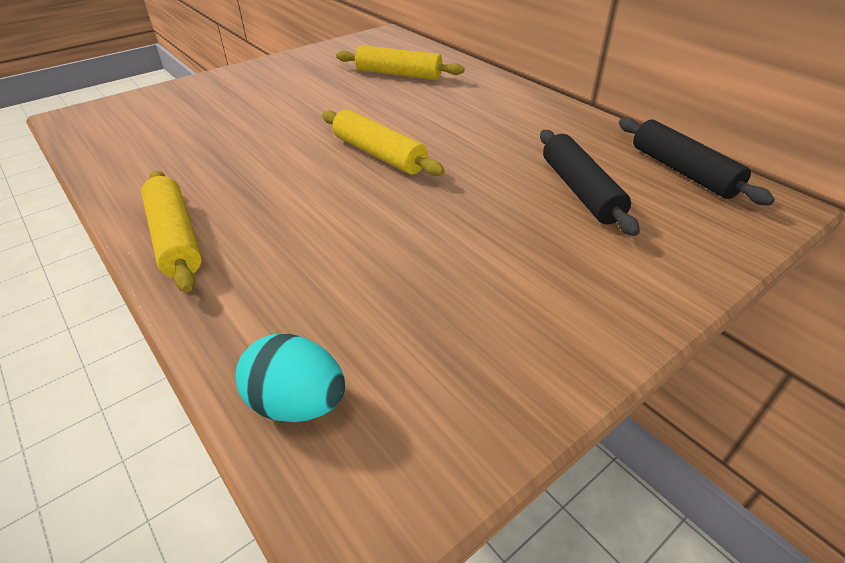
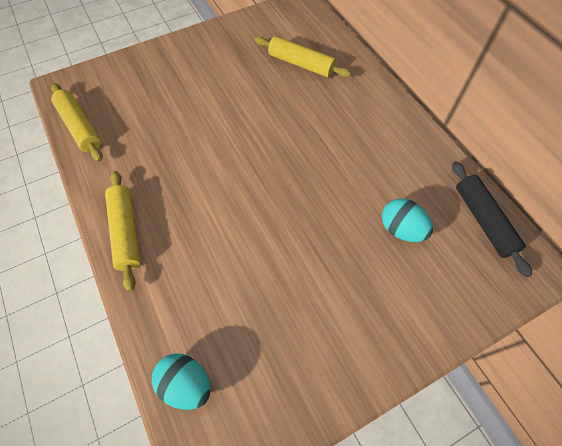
camera: 10 degrees right, 20 degrees up
yellow rolling pin [322,109,445,176] -> yellow rolling pin moved to [51,83,103,161]
black rolling pin [540,130,640,236] -> turquoise egg [382,198,433,242]

